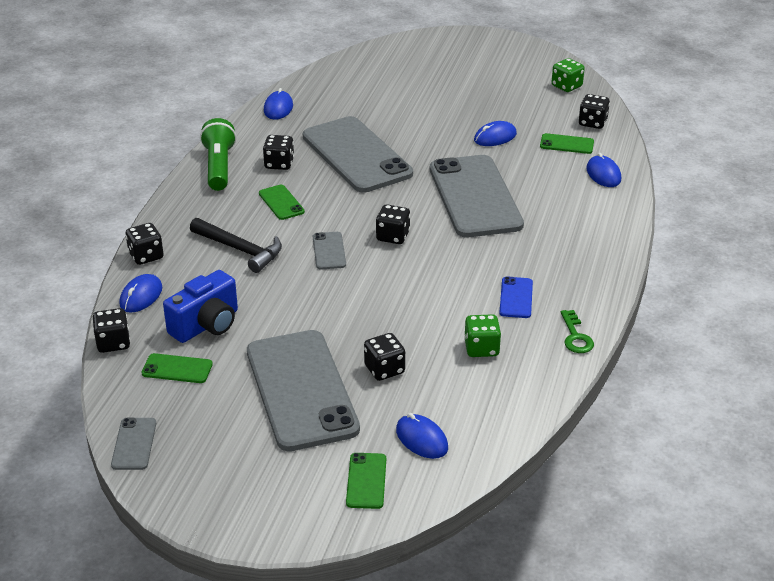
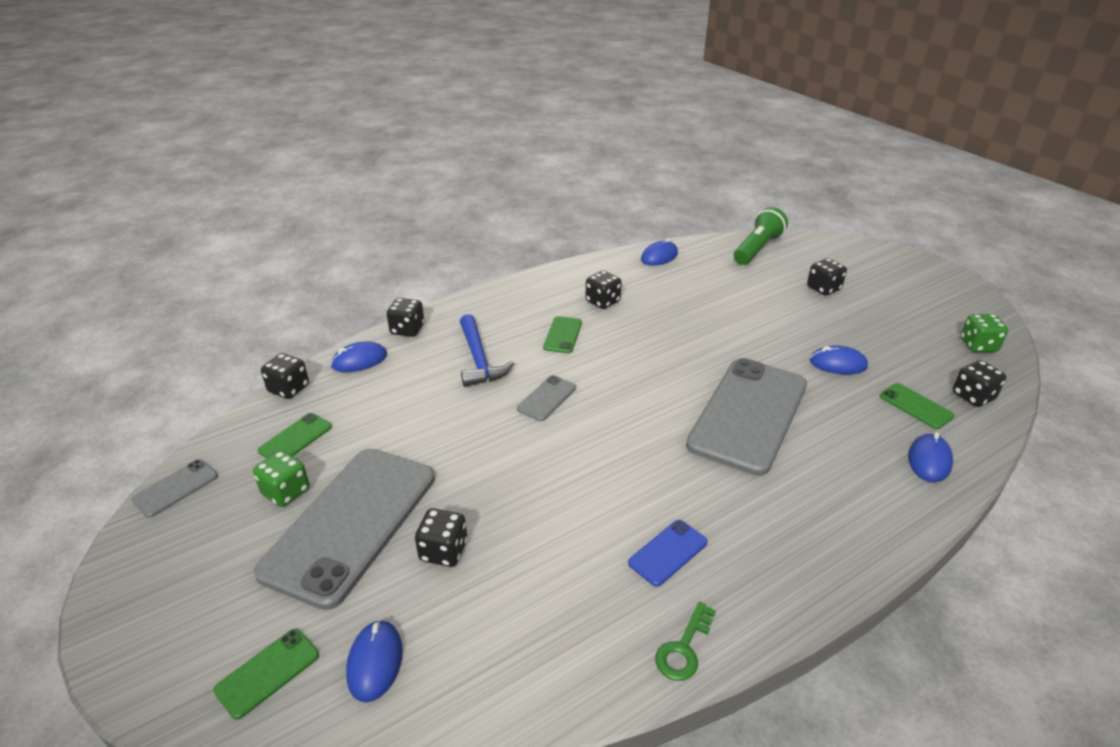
camera: 40 degrees right, 0 degrees up
green phone [141,353,213,383] -> green phone turned 75 degrees clockwise [258,413,332,458]
blue camera [163,270,238,343] -> none
black hammer [190,218,282,273] -> blue hammer [460,314,514,387]
green flashlight [200,118,236,191] -> green flashlight moved to [734,207,788,265]
grey phone [303,116,413,193] -> none
black dice [376,205,410,244] -> black dice moved to [807,258,847,296]
green dice [464,314,501,357] -> green dice moved to [253,450,310,507]

